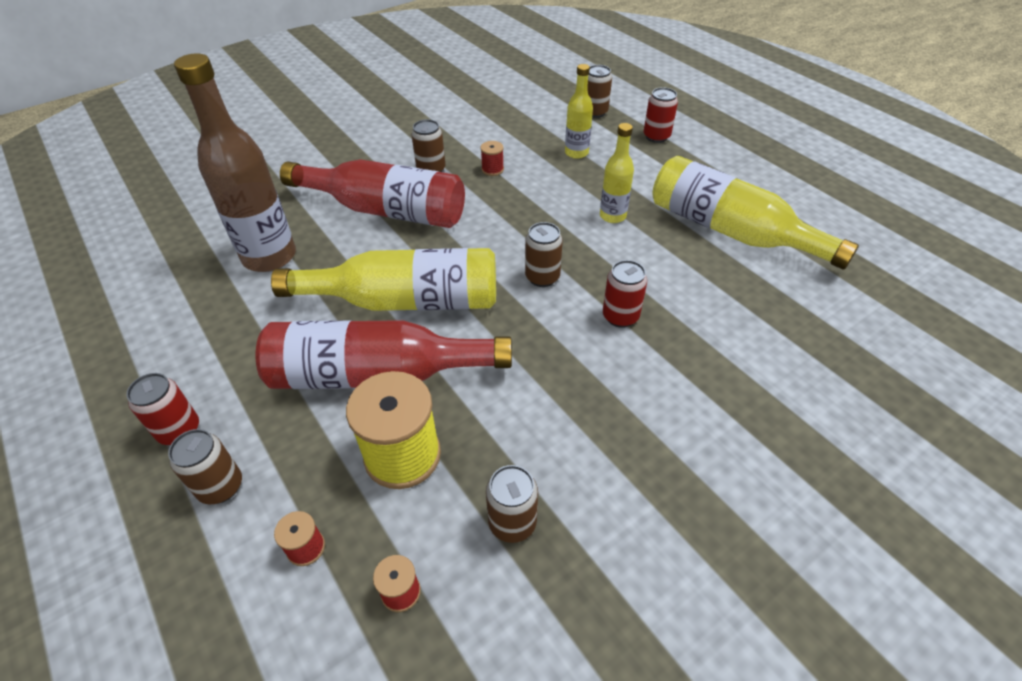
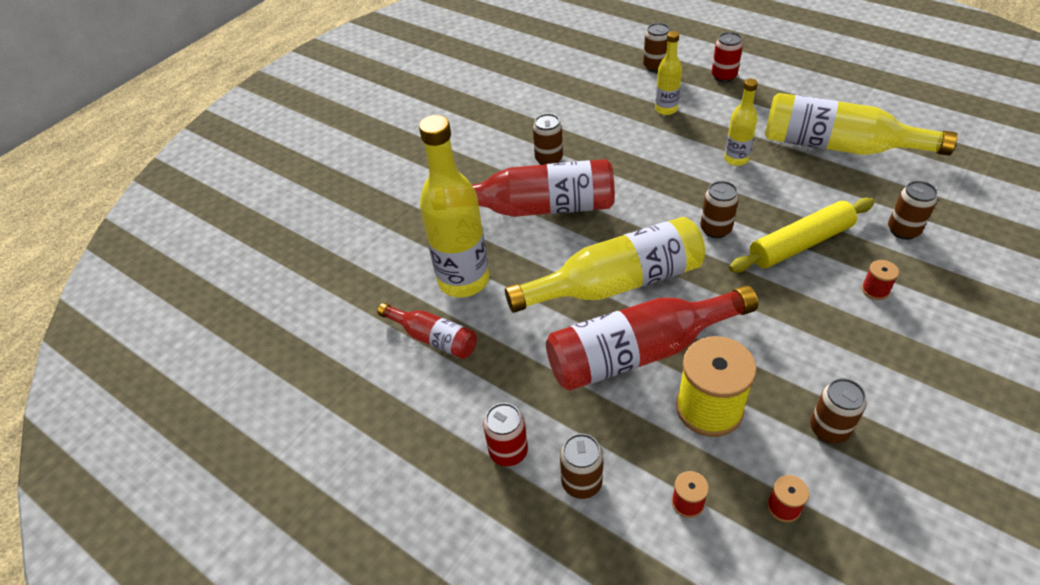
camera: 15 degrees left, 0 degrees up
brown bottle [174,54,296,272] -> yellow bottle [419,115,489,297]
red spool [480,141,504,176] -> red spool moved to [862,260,899,300]
red can [603,260,647,328] -> yellow rolling pin [729,198,874,273]
none -> red bottle [377,303,477,359]
none -> brown can [888,181,937,240]

